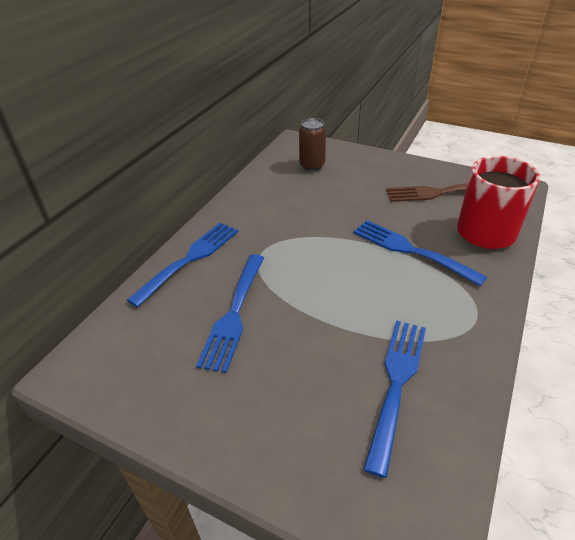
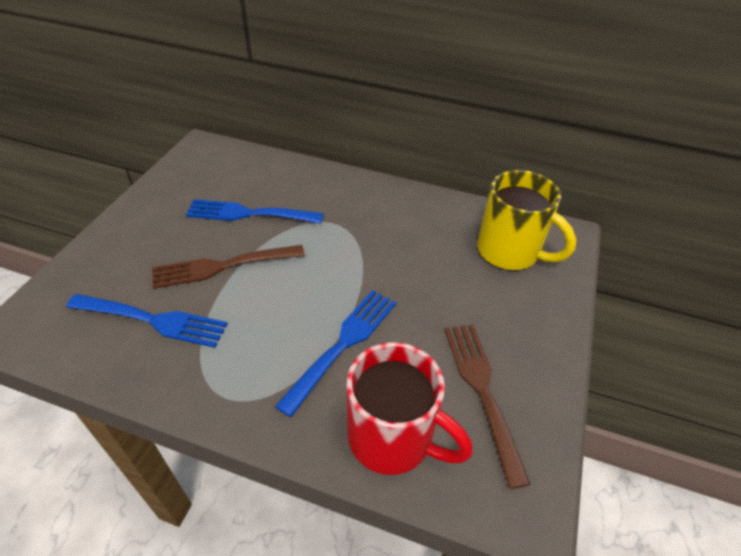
camera: 80 degrees right, 5 degrees up
blue fork [127,222,238,307] -> none
brown can [299,118,326,171] -> yellow mug [477,170,577,270]
none -> brown fork [152,245,305,289]

